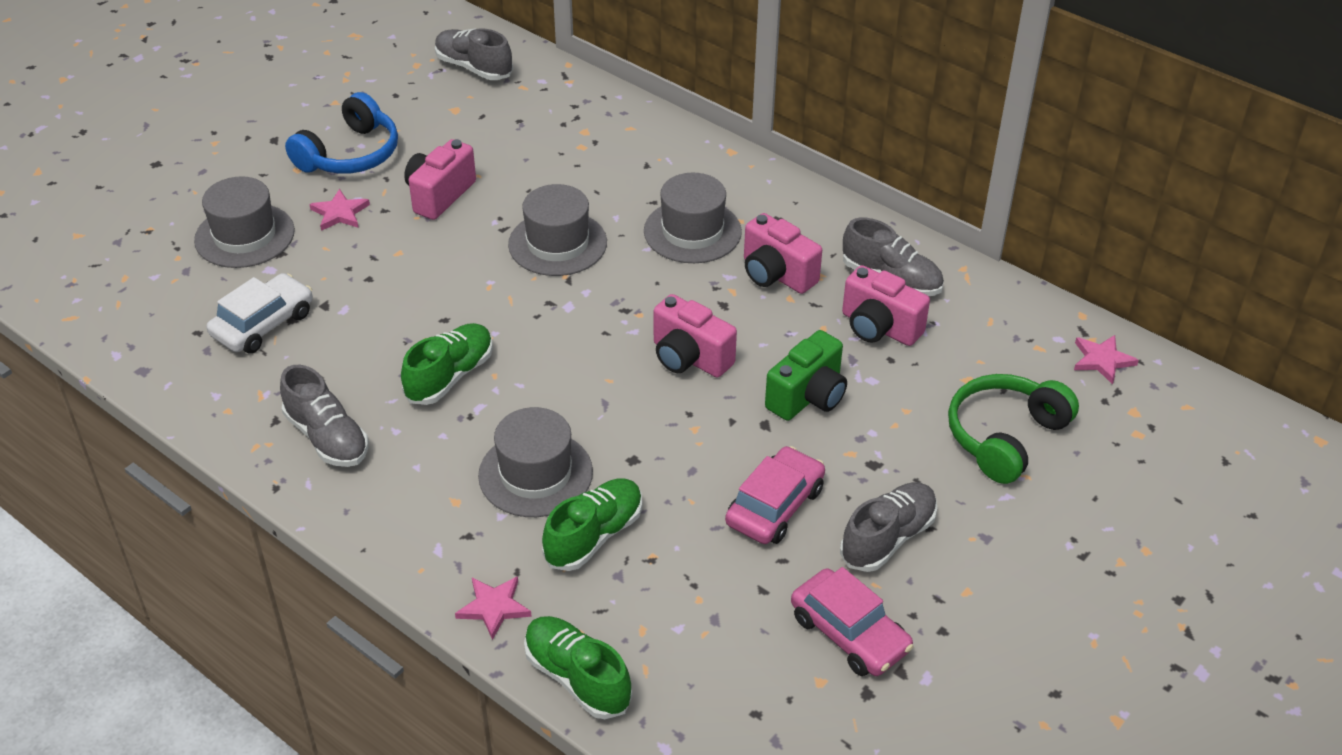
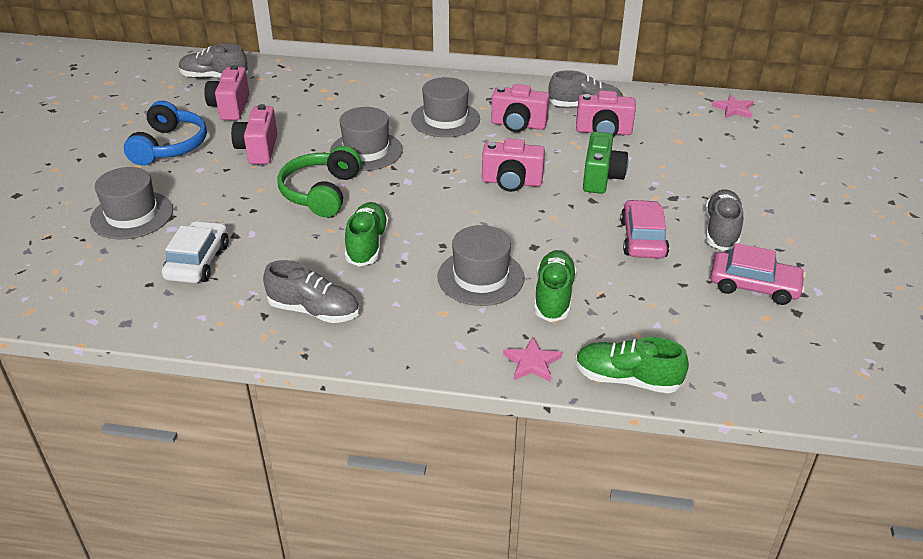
camera: 30 degrees left, 5 degrees down
pink star [309,189,370,231] -> none
green headphones [948,374,1079,484] -> green headphones moved to [277,146,361,217]
none -> pink camera [204,65,250,120]

